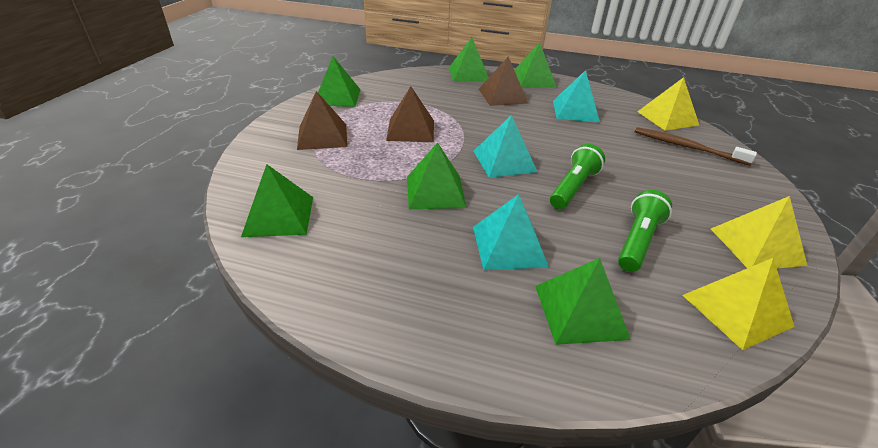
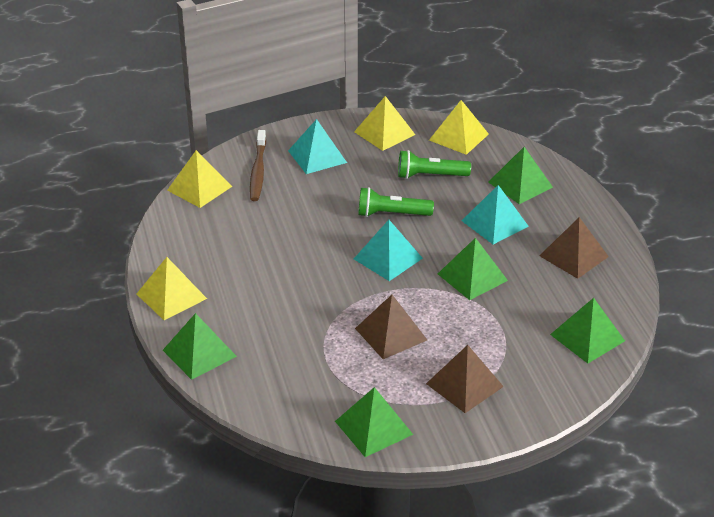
camera: 120 degrees left, 0 degrees up
brown pyramid [479,57,529,106] -> brown pyramid moved to [539,217,609,279]
green pyramid [514,42,556,88] -> yellow pyramid [137,257,207,320]
turquoise pyramid [553,70,600,122] -> turquoise pyramid moved to [288,119,347,174]

